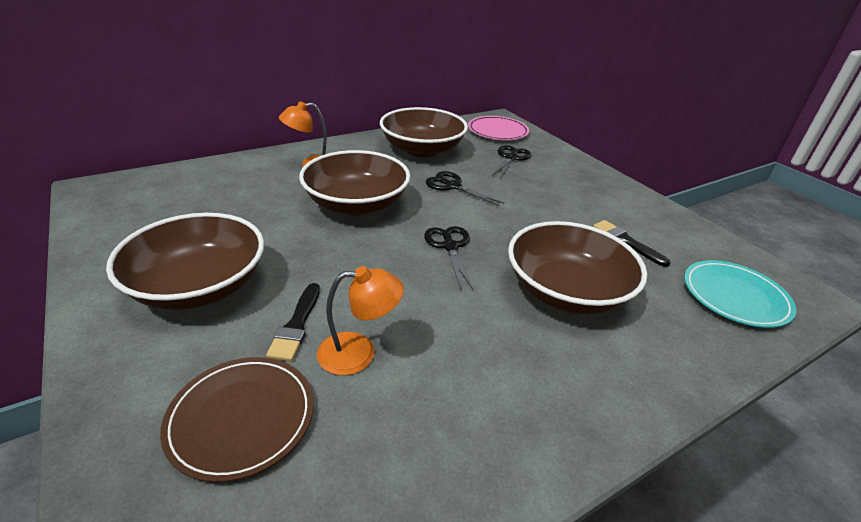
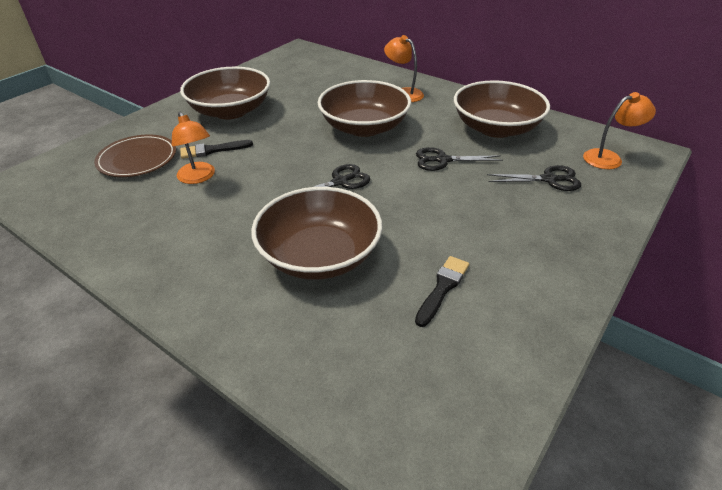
camera: 70 degrees right, 5 degrees up
black scissors [426,171,505,207] -> black scissors turned 105 degrees counterclockwise [416,147,503,171]
pink plate [468,116,530,140] -> orange lamp [583,92,656,169]
turquoise plate [684,260,796,328] -> none

